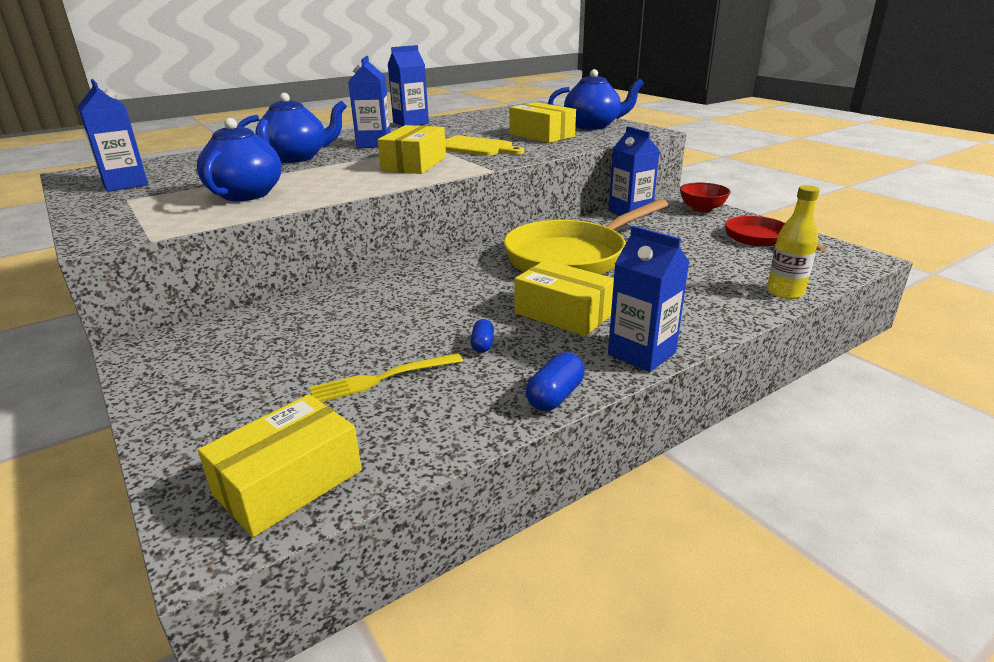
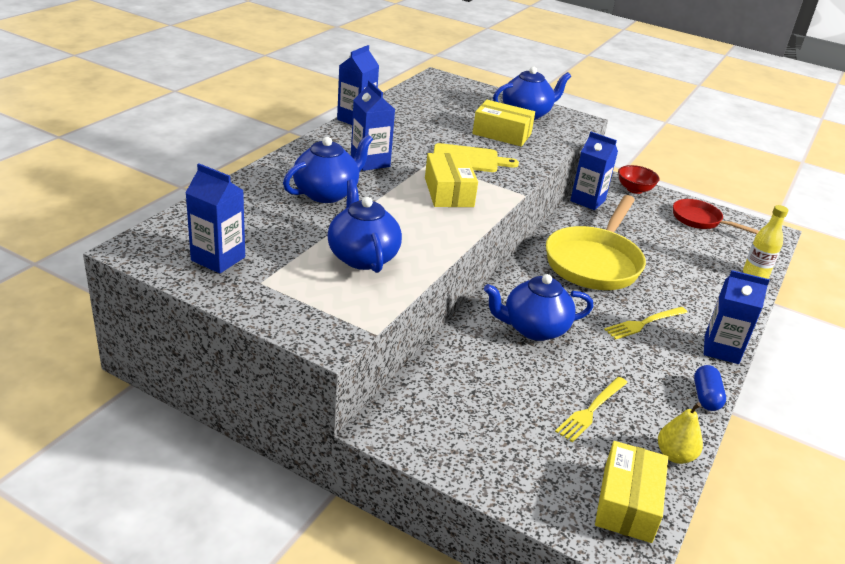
camera: 30 degrees left, 5 degrees up
blue capsule [471,319,494,353] -> none
yellow box [515,260,614,336] -> yellow fork [604,307,688,340]
none -> blue teapot [484,274,594,341]
none -> yellow pear [658,402,703,464]

